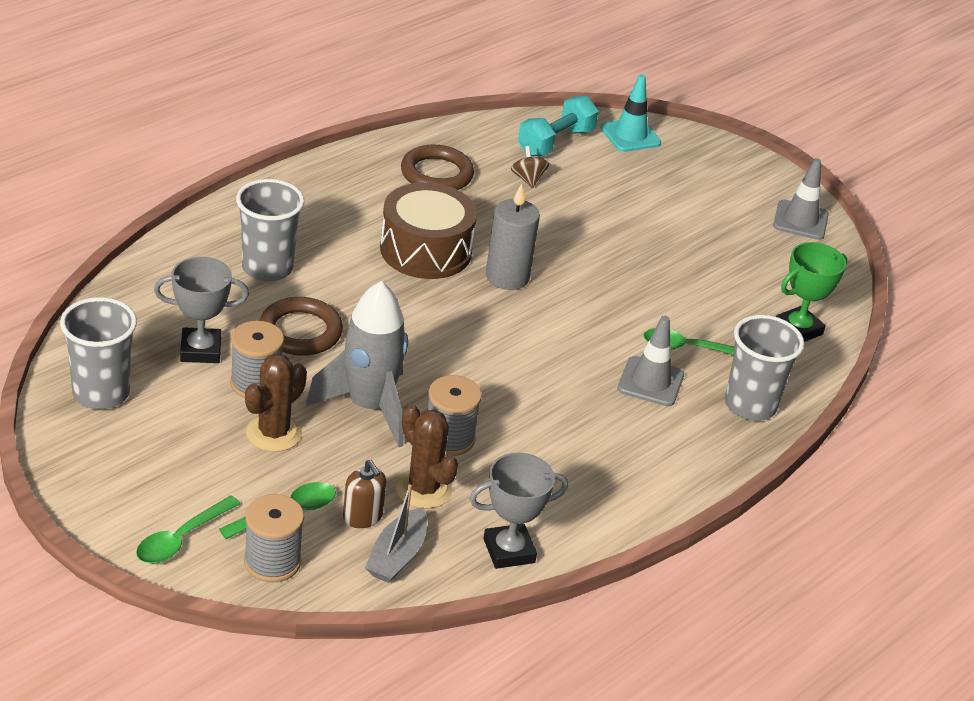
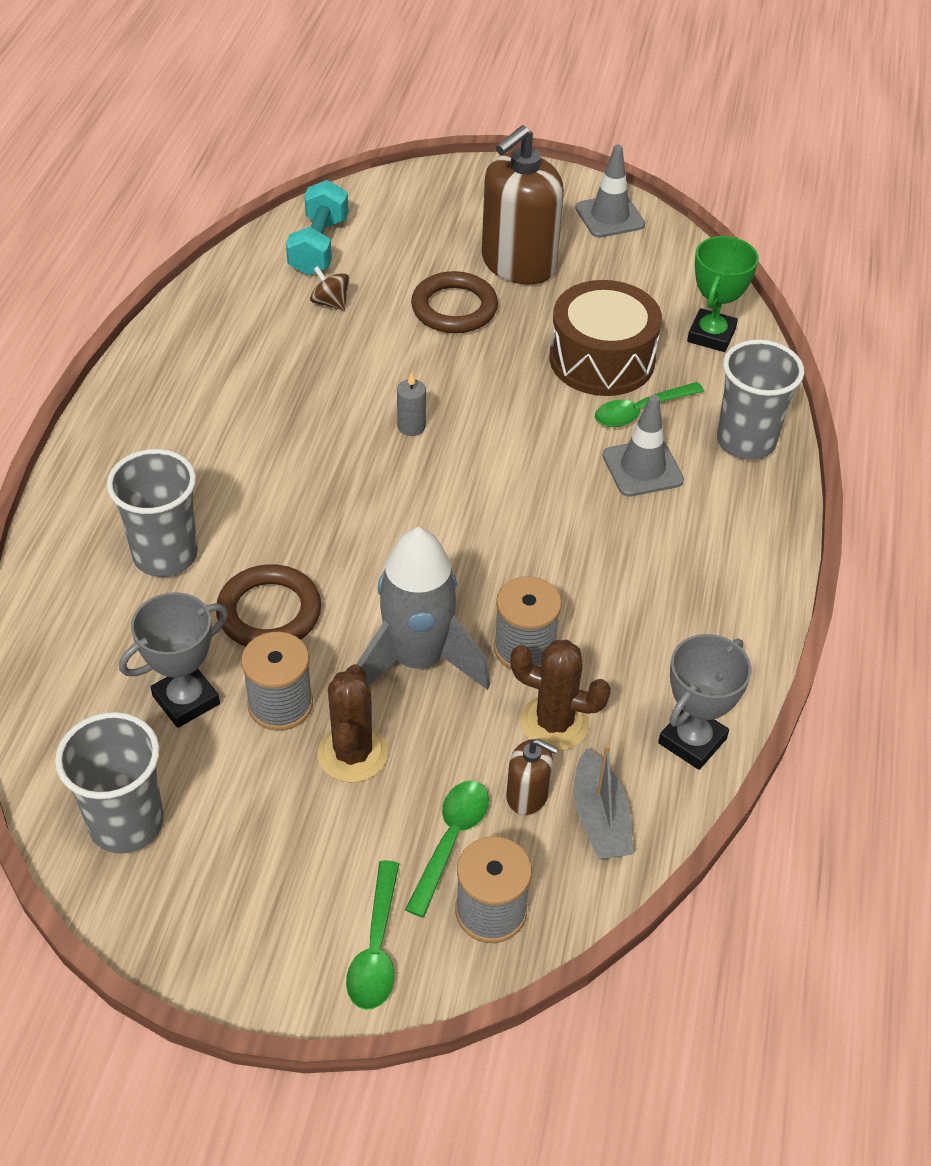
camera: 30 degrees left, 10 degrees up
brown drum [380,182,477,279] -> brown drum moved to [549,280,662,396]
brown ring [401,145,474,190] -> brown ring moved to [411,271,498,333]
grey candle [486,184,540,290] -> grey candle [397,372,426,436], size x0.54
turquoise traffic cone [600,74,661,152] -> none
none -> brown soap dispenser [482,125,564,285]

